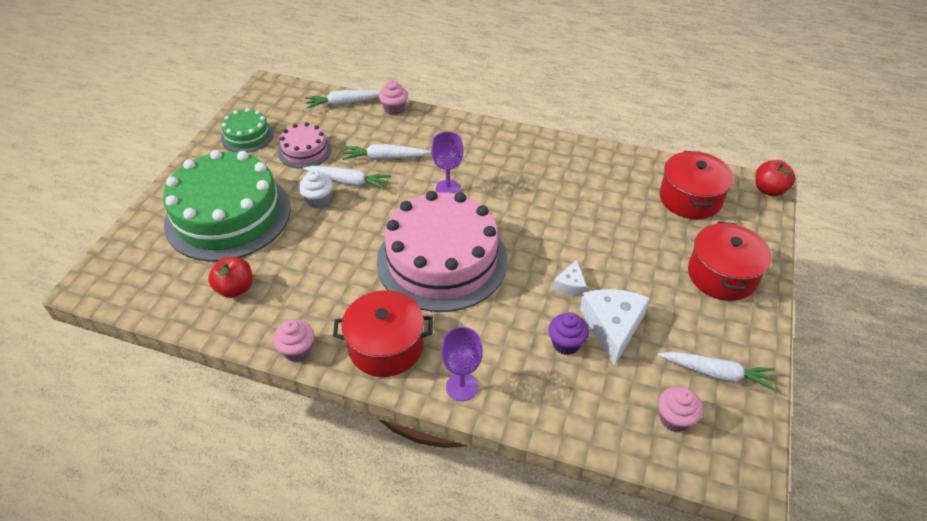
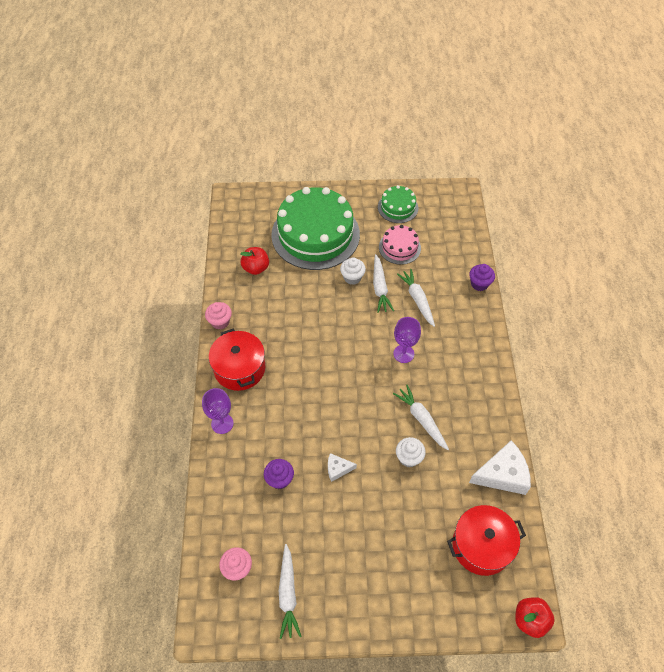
camera: 70 degrees right, 10 degrees up
white carrot [305,90,380,109] -> white carrot moved to [393,385,449,450]
pink cake [377,191,508,312] -> none
pink cupcake [379,80,408,116] -> purple cupcake [469,264,495,291]
white cheese [580,289,650,366] -> white cheese moved to [469,441,531,495]
red pot [688,222,772,301] -> none
none -> white cupcake [396,437,426,467]

